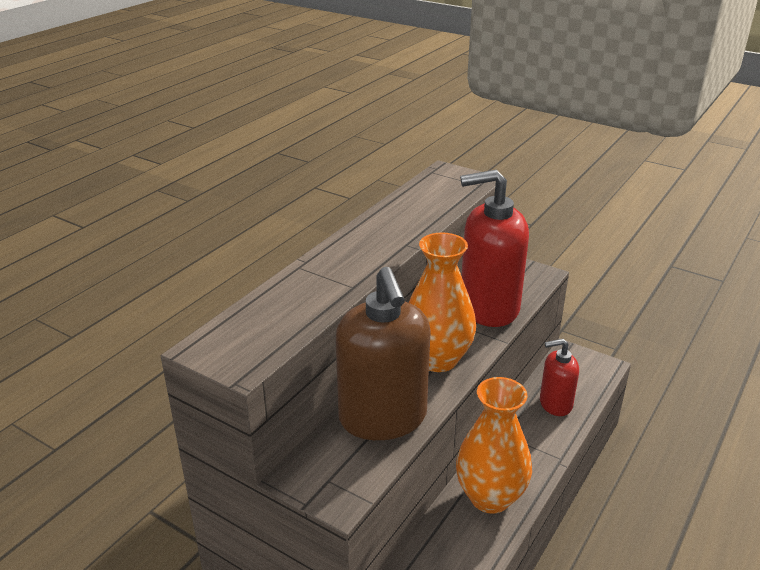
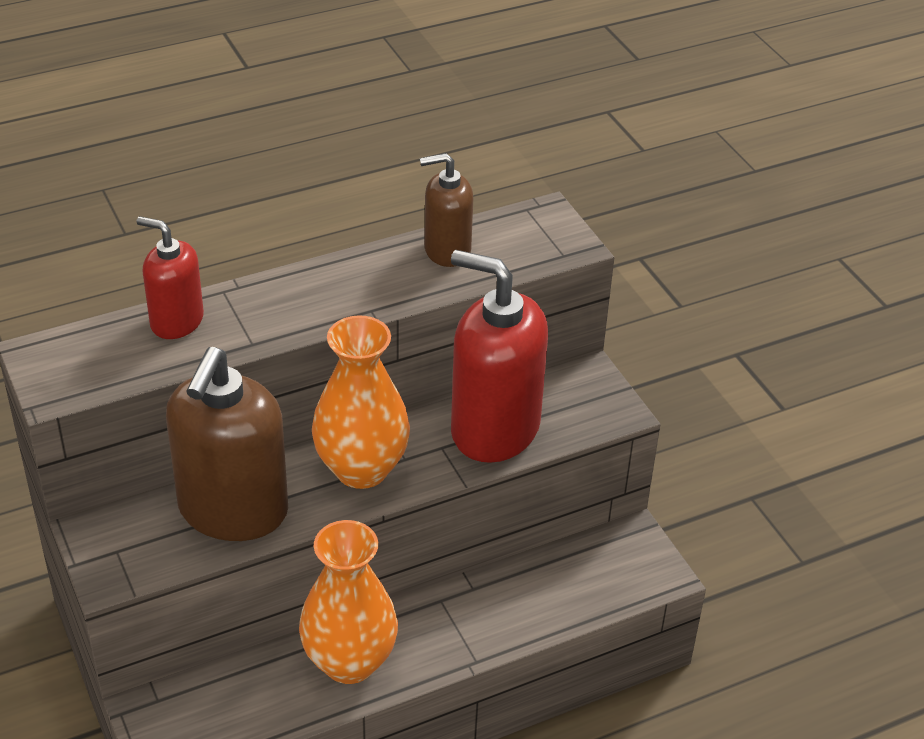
camera: 30 degrees right, 10 degrees up
red soap dispenser [540,339,579,416] -> red soap dispenser moved to [137,216,204,339]
none -> brown soap dispenser [420,153,473,267]

